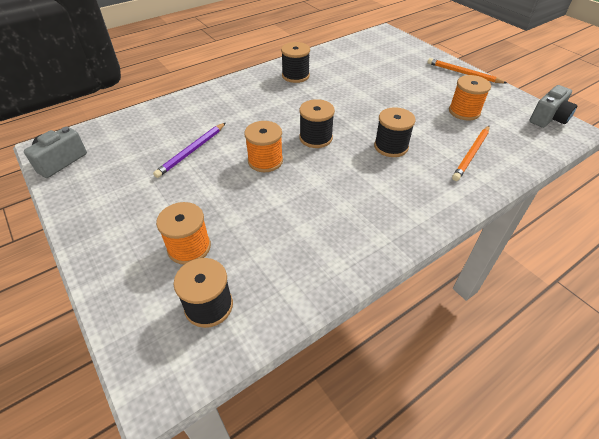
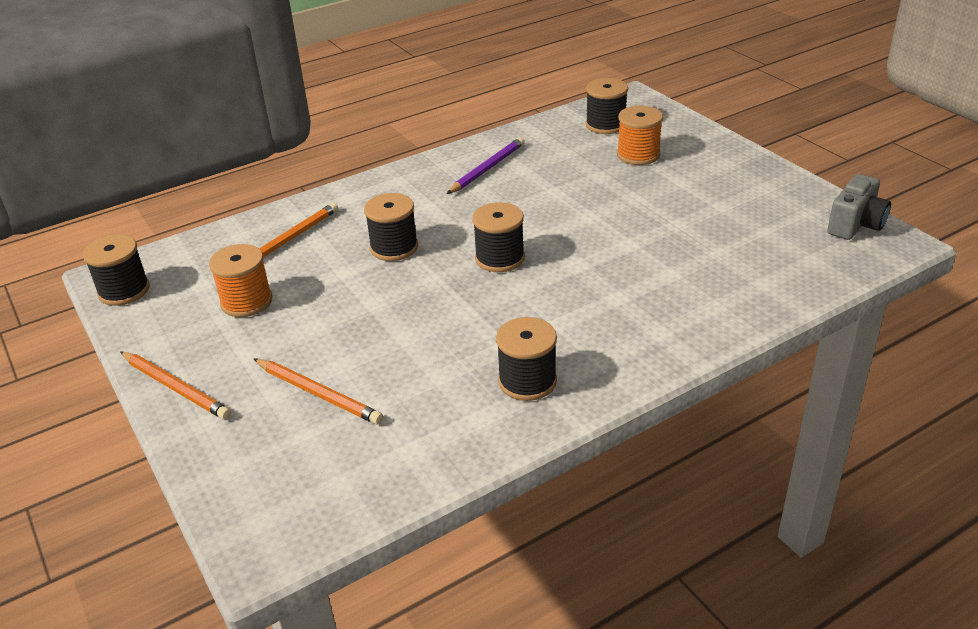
camera: 175 degrees left, 10 degrees down
purple pencil [153,123,225,178] -> purple pencil moved to [447,137,525,194]
orange spool [244,121,283,172] -> none
grey camera [529,85,577,128] -> black spool [83,234,150,306]
none -> orange pencil [254,359,383,424]

